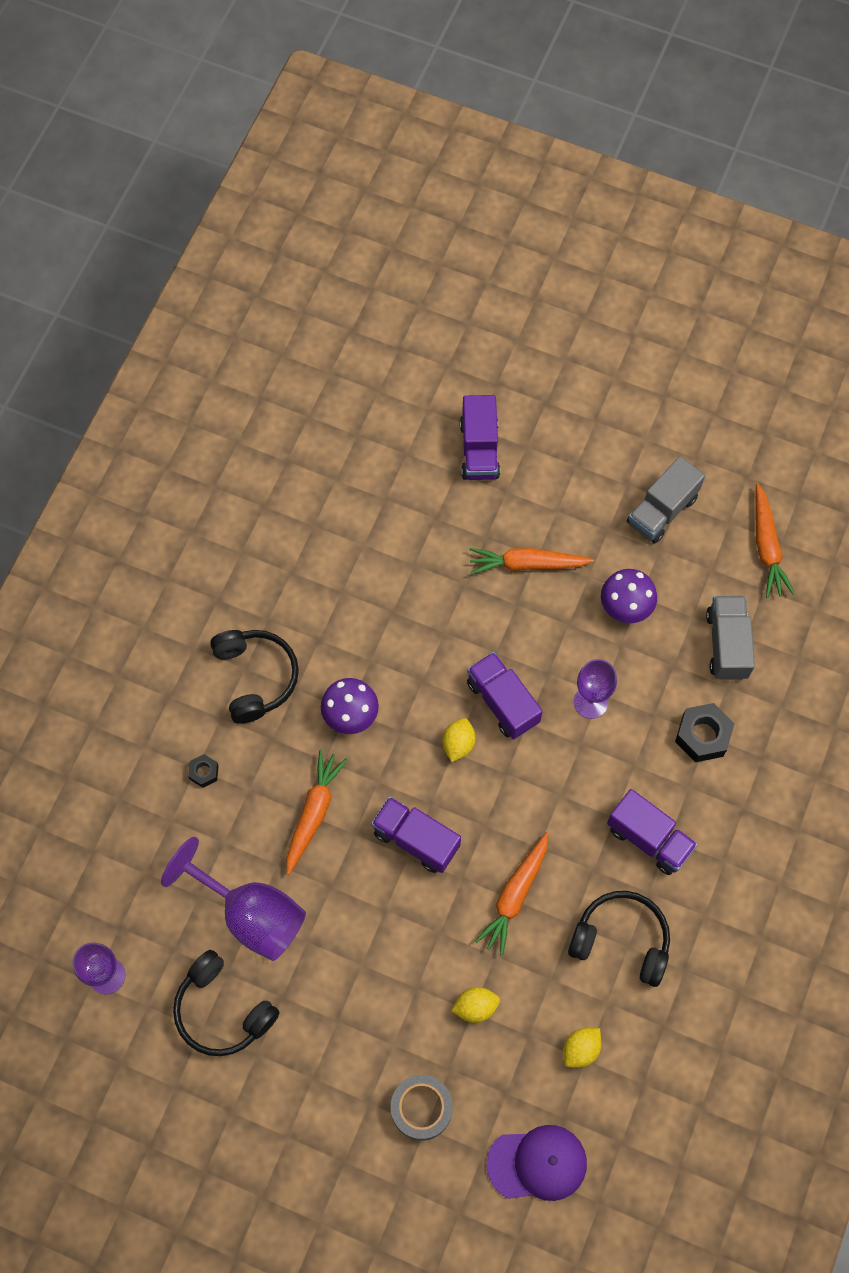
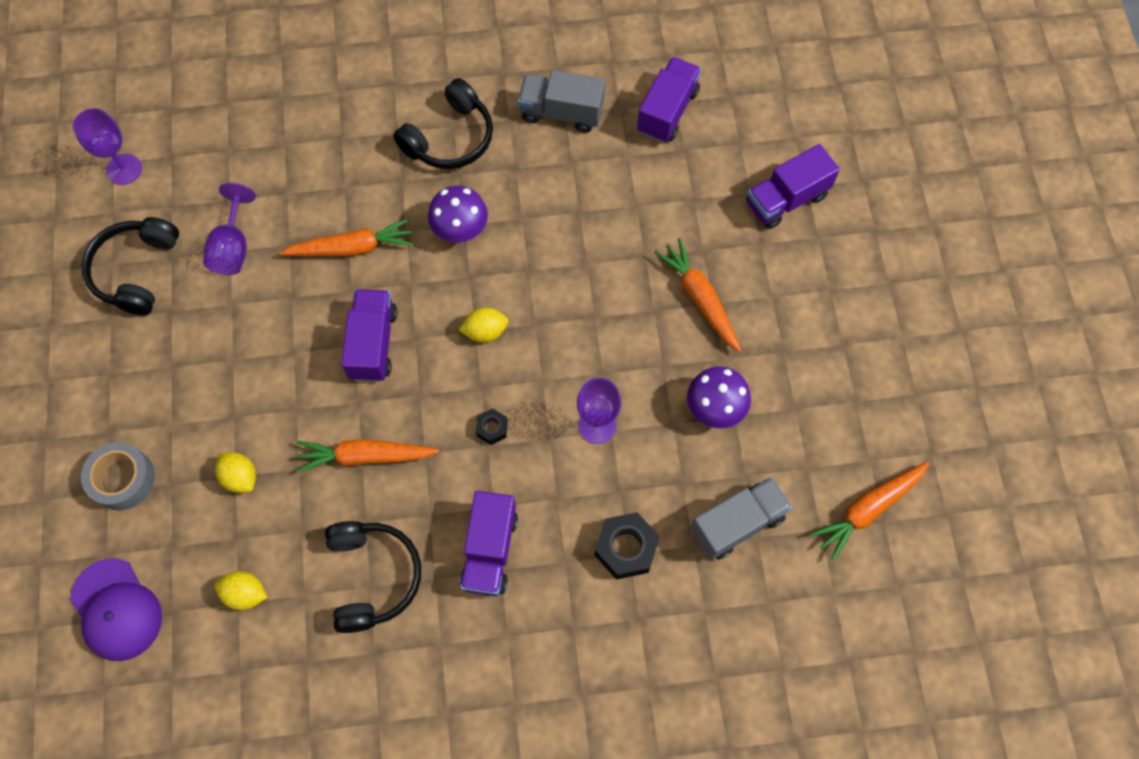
camera: 60 degrees right, 0 degrees up
purple goblet [161,837,306,961] -> purple goblet [203,183,256,275], size x0.63
black nut [188,754,219,788] -> black nut moved to [476,408,507,445]
purple truck [467,652,543,739] -> purple truck moved to [637,57,701,143]
grey truck [627,456,705,543] -> grey truck moved to [518,70,605,133]

